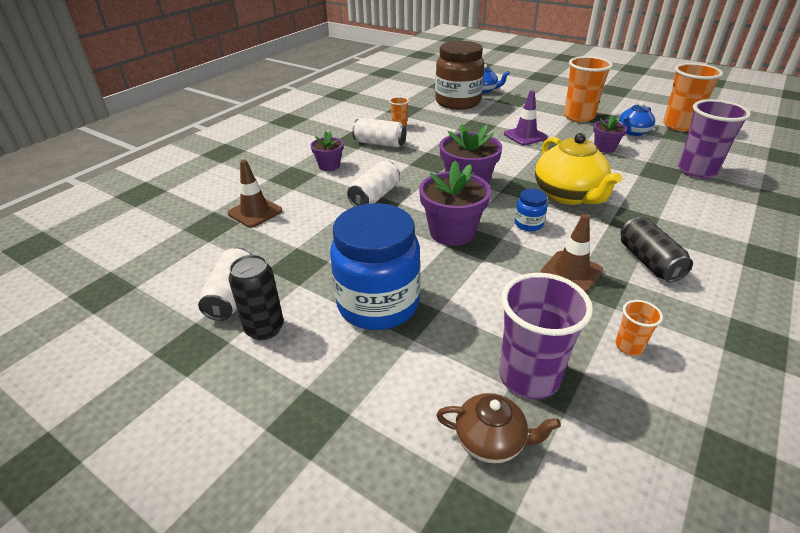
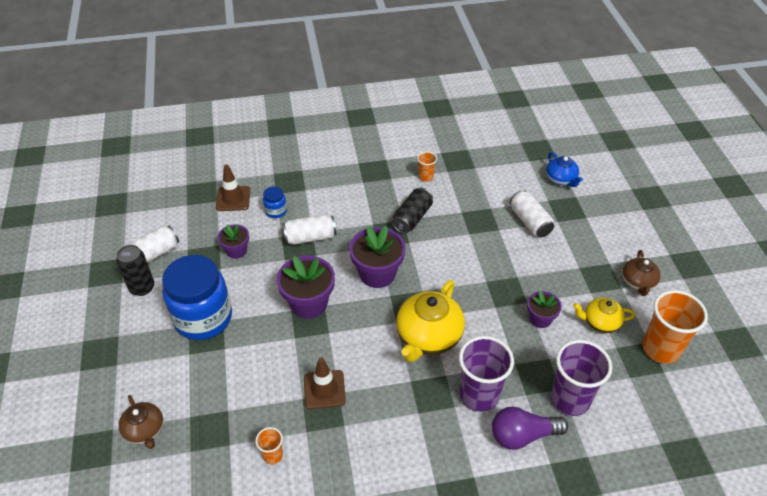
camera: 45 degrees right, 10 degrees up
purple flower pot [311,131,343,171] -> purple flower pot moved to [218,224,249,259]
white can [352,118,406,148] -> white can moved to [510,190,554,237]
brown jar [435,41,484,110] -> none
purple cup [499,273,593,399] -> purple cup moved to [459,336,514,412]
purple traffic cone [504,90,548,146] -> none
blue jar [515,189,548,231] -> blue jar moved to [263,186,287,218]
orange cup [564,56,613,122] -> none
blue teapot [619,102,655,136] -> yellow teapot [573,298,635,333]
black can [620,217,693,283] -> black can moved to [392,188,433,234]
none -> purple light bulb [492,407,568,450]
none -> brown teapot [622,250,661,296]

